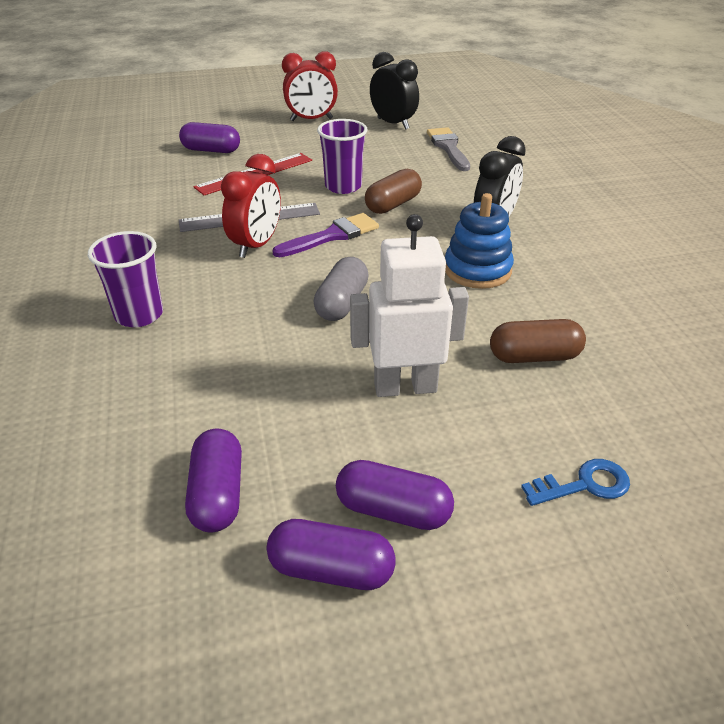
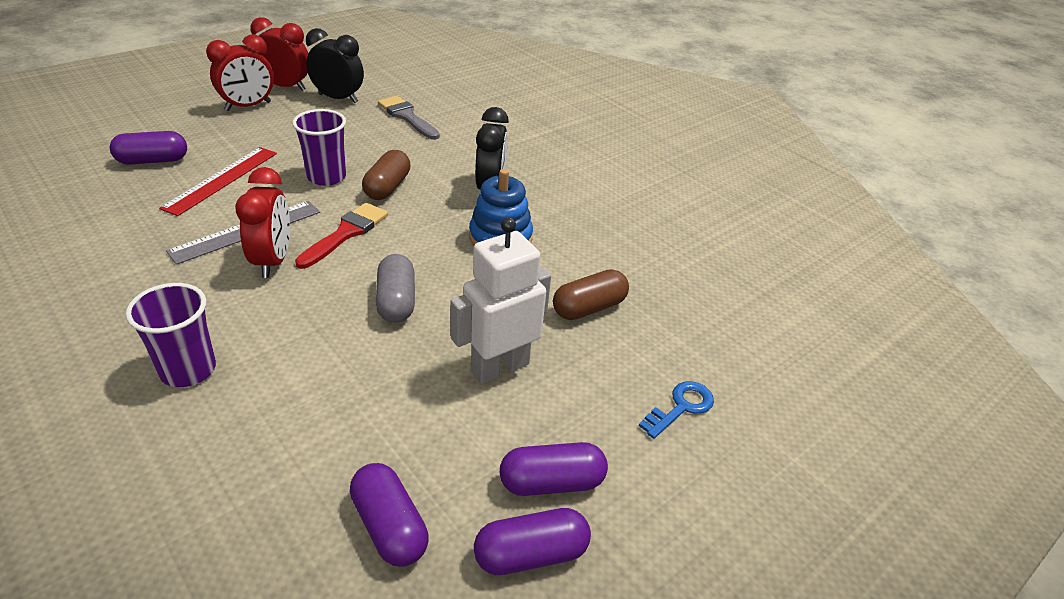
camera: 30 degrees left, 0 degrees up
purple brush [272,213,379,257] -> red brush [295,203,388,269]
none -> red clock [250,17,308,91]

